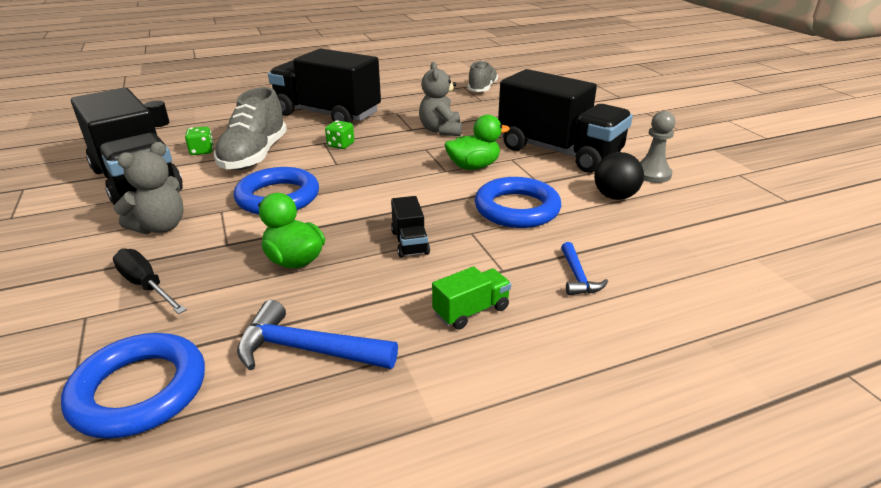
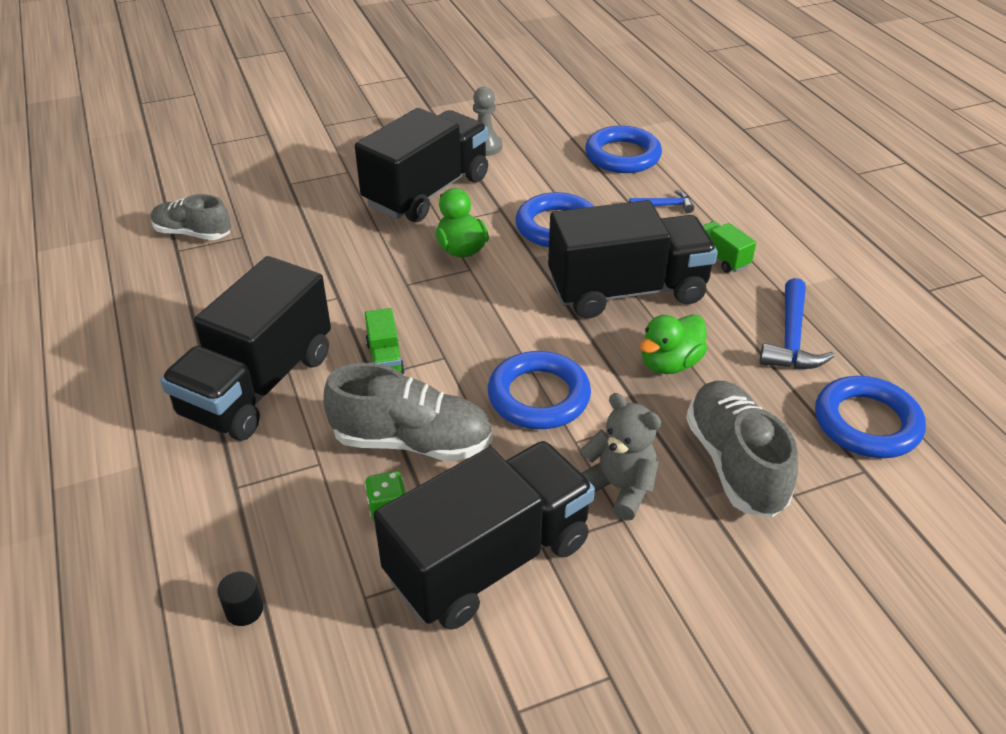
camera: 90 degrees left, 10 degrees up
black screwdriver [113,248,187,314] -> grey shoe [686,381,798,518]
green dice [325,120,354,149] -> green truck [365,308,405,374]
black truck [391,196,430,258] -> black truck [548,200,718,318], size x2.46
grey teddy bear [419,62,462,136] -> none
black ball [594,152,644,200] -> none
none -> blue ring [585,126,662,173]

